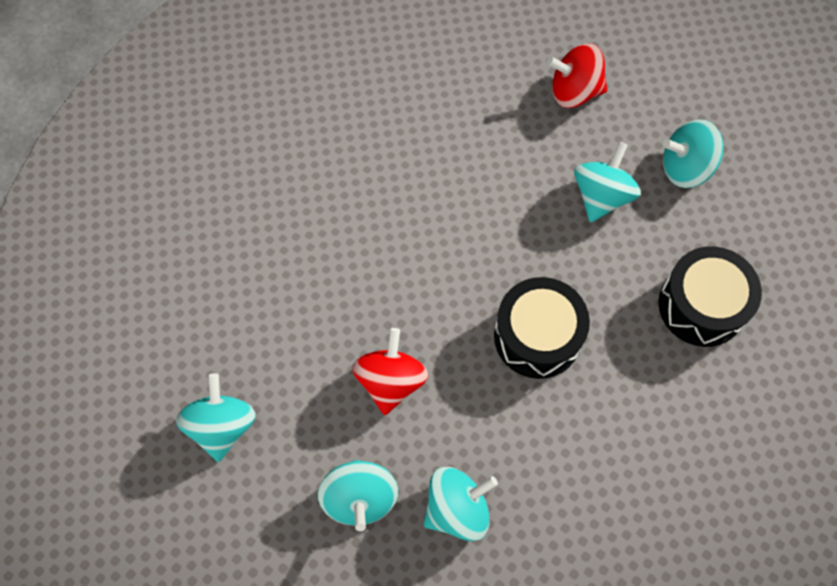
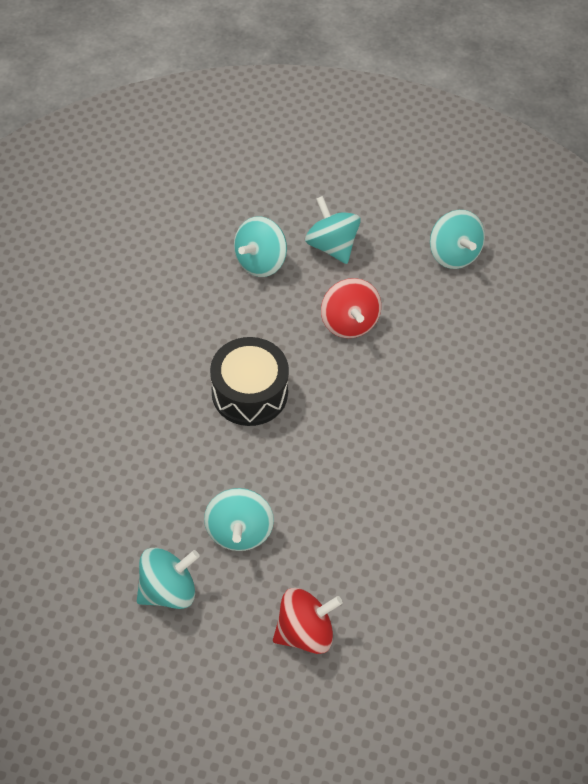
camera: 155 degrees right, 10 degrees down
black drum [658,246,762,347] -> none

